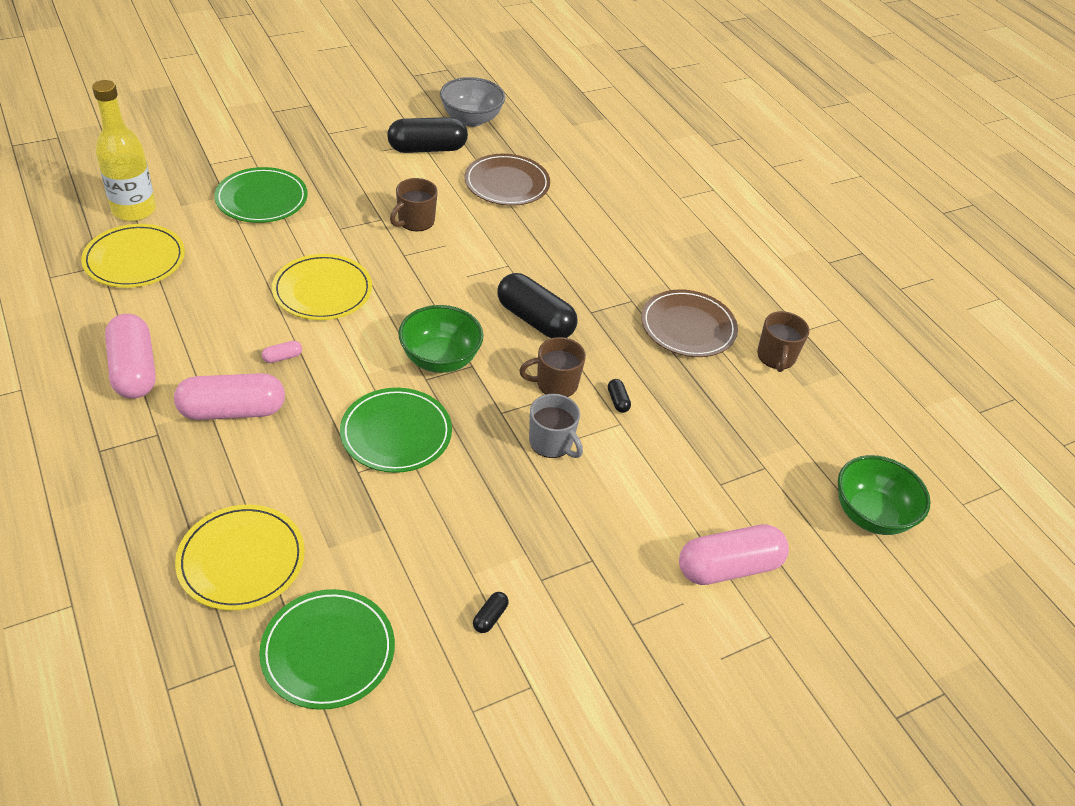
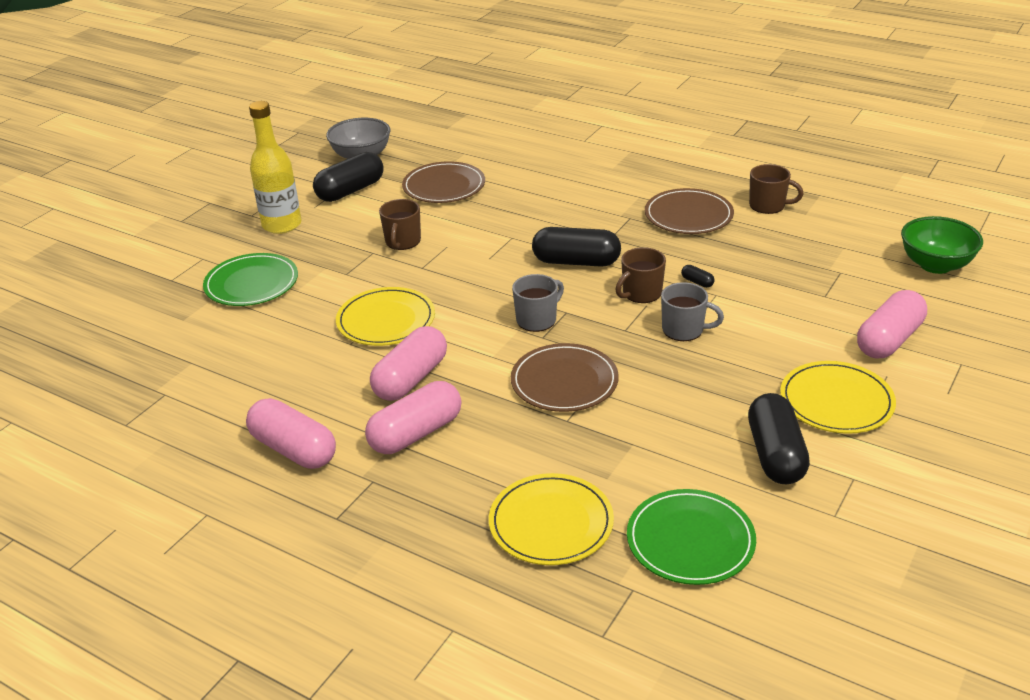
camera: 25 degrees left, 10 degrees down
yellow plate [81,224,185,288] -> yellow plate moved to [780,361,896,434]
yellow bottle [92,80,156,221] -> yellow bottle moved to [249,101,301,234]
pink capsule [262,341,302,363] -> pink capsule [370,326,447,401], size x2.48
green plate [340,388,452,473] -> brown plate [511,343,619,412]
green bowl [398,305,483,373] -> grey mug [512,274,564,332]
black capsule [473,592,509,633] -> black capsule [748,393,810,484], size x2.48
brown mug [757,311,810,372] -> brown mug turned 45 degrees counterclockwise [749,164,804,214]

